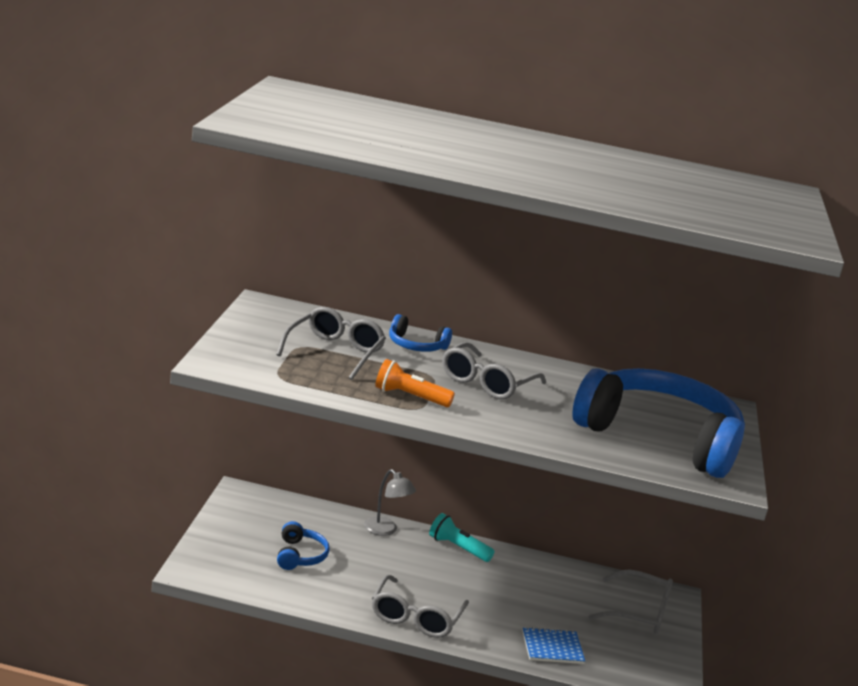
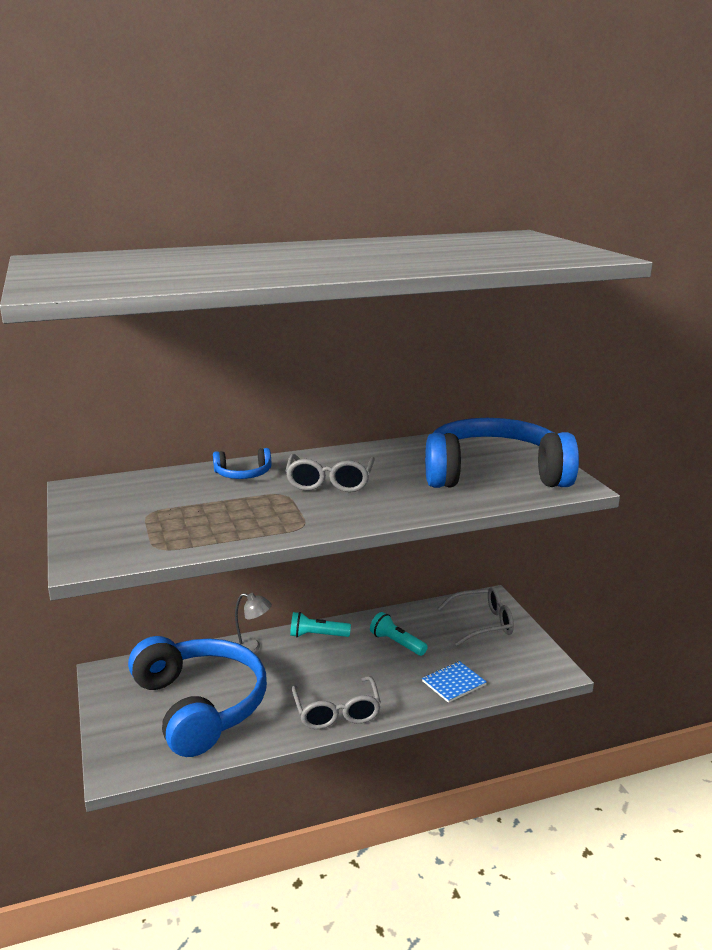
camera: 25 degrees left, 0 degrees up
grey glasses [276,307,386,380] -> none
blue headphones [277,521,330,570] -> blue headphones [128,636,267,757], size x2.46
orange flashlight [375,359,455,407] -> none
none -> turquoise flashlight [370,612,428,656]

